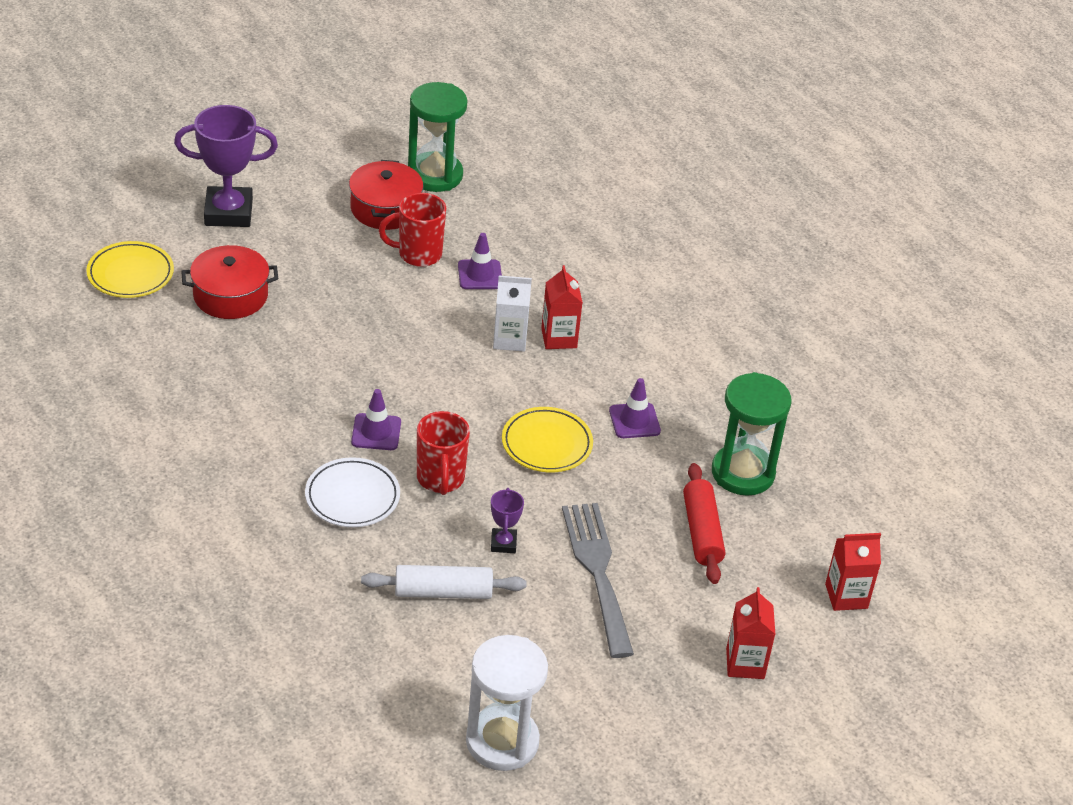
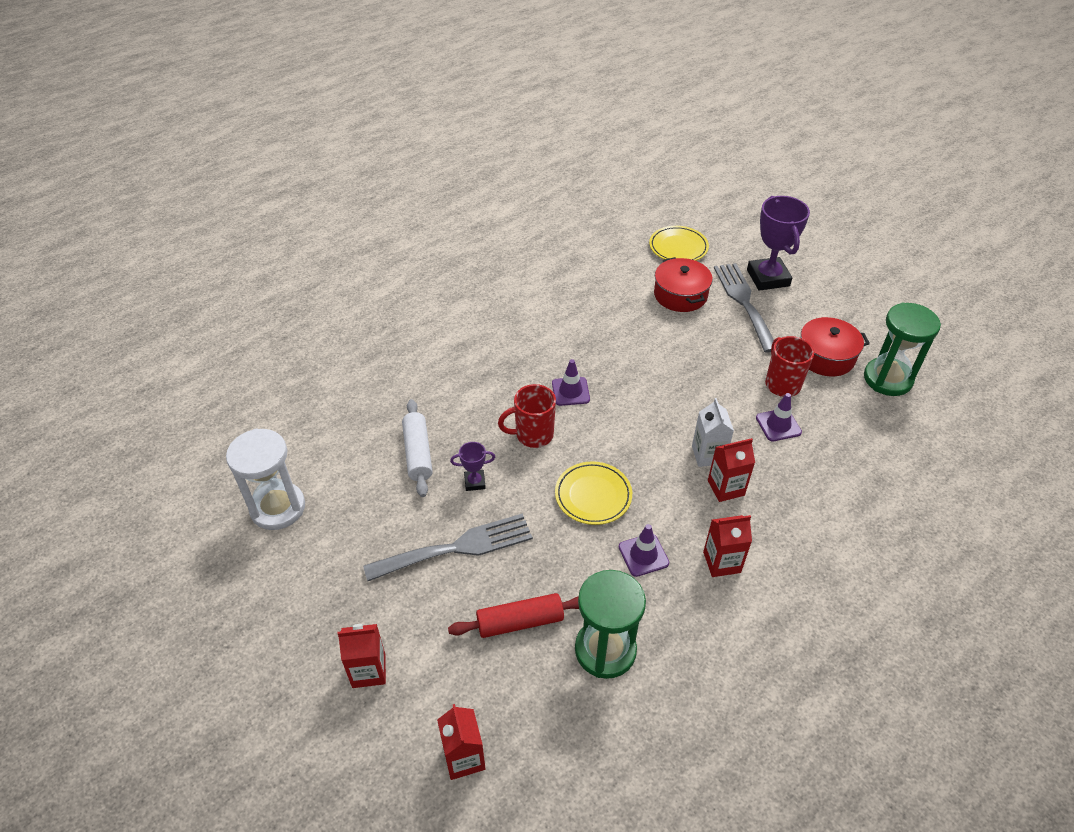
camera: 85 degrees right, 5 degrees up
white plate [305,457,400,527] -> none
none -> red carton [703,515,752,577]
none -> grey fork [714,263,774,353]

